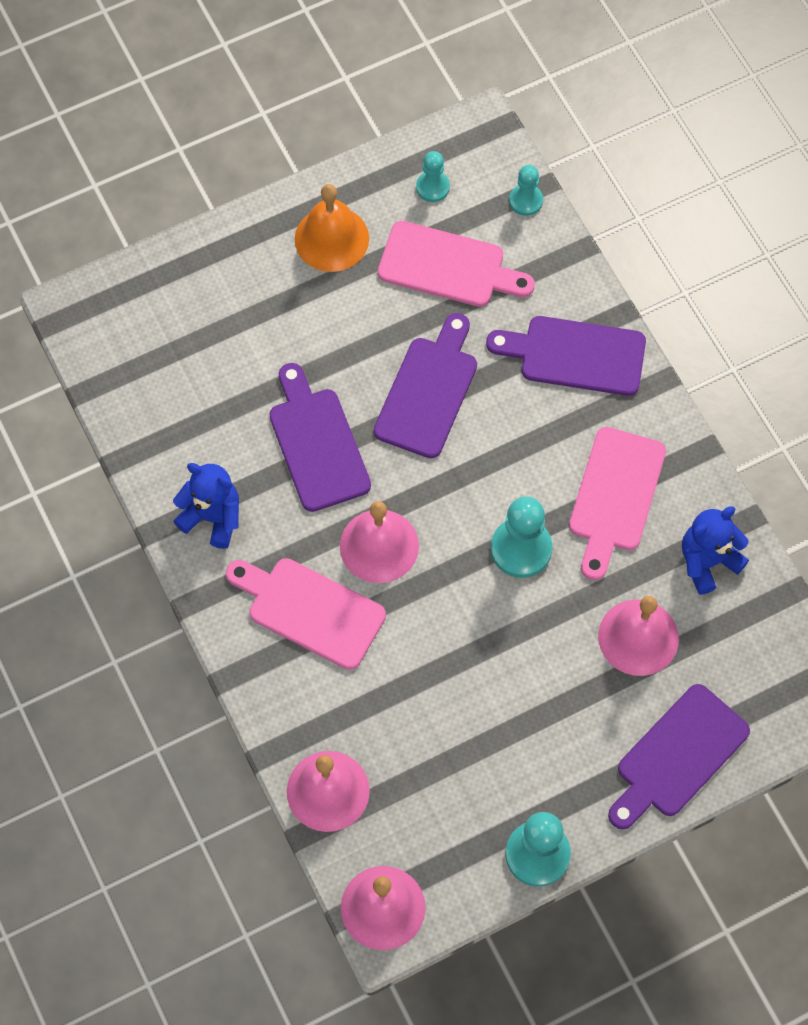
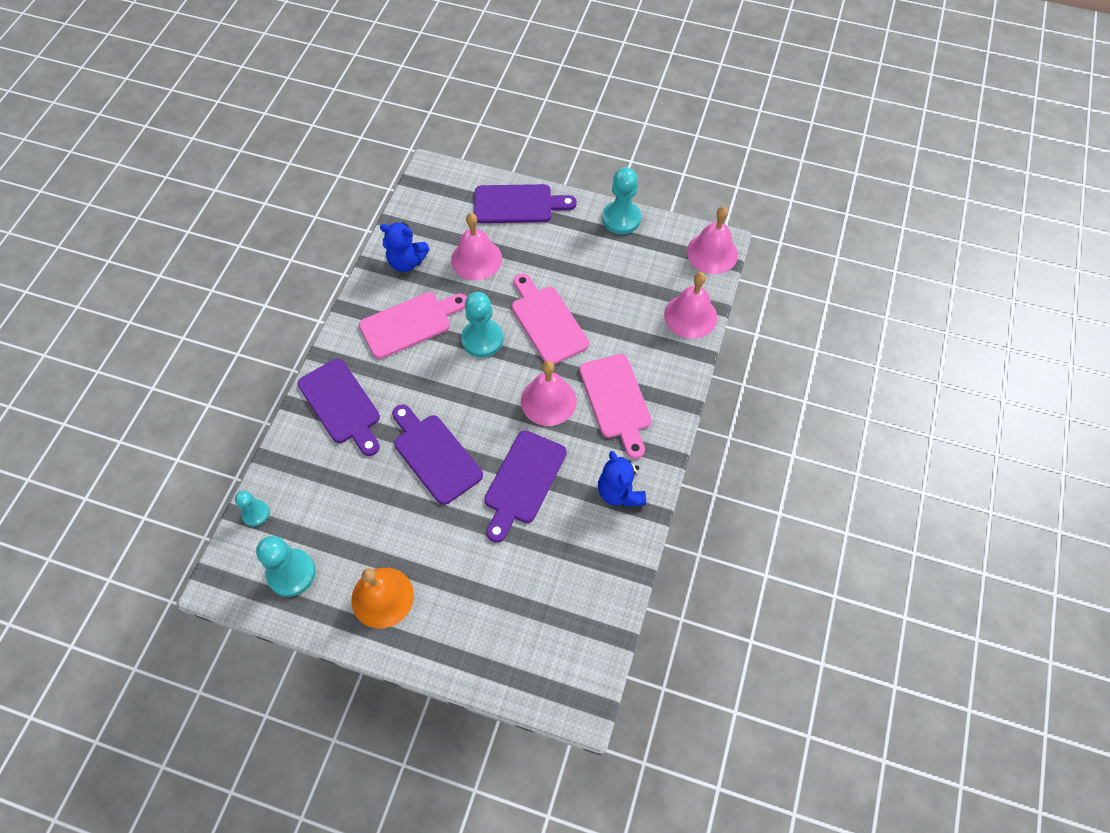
camera: 135 degrees left, 5 degrees down
purple cutting board [374,313,477,458] -> purple cutting board turned 75 degrees clockwise [392,404,483,505]
pink cutting board [378,221,535,307] -> pink cutting board moved to [512,273,589,364]
turquoise pawn [416,151,450,202] -> turquoise pawn [256,536,315,597], size x1.70

